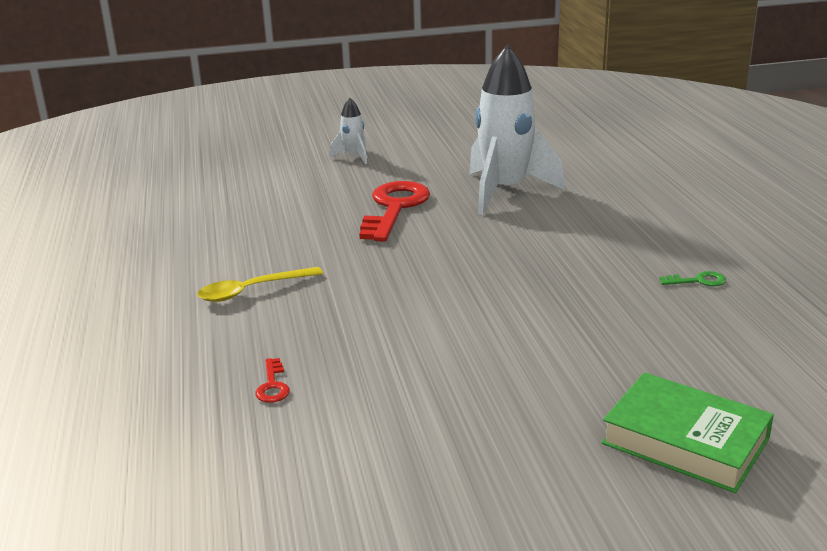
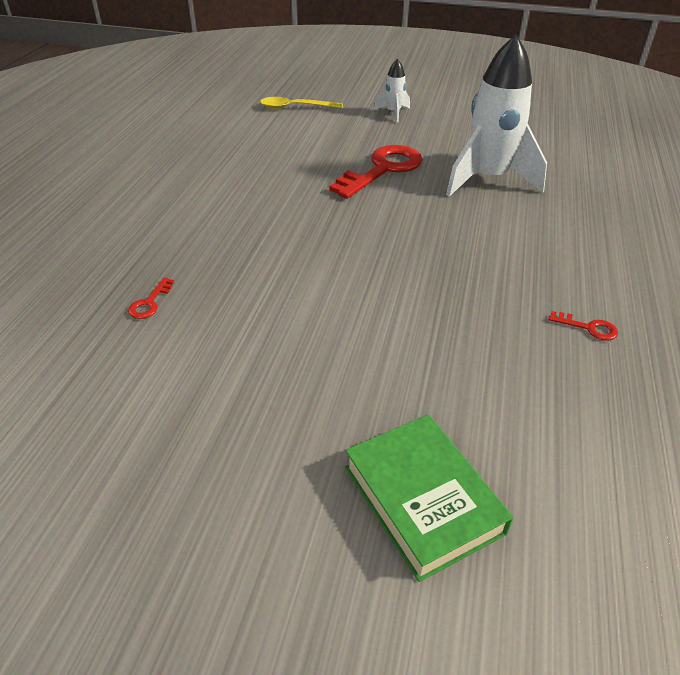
camera: 25 degrees right, 15 degrees up
yellow spoon [197,267,323,302] -> yellow spoon moved to [260,97,343,109]
green key [659,271,726,286] -> red key [548,311,618,341]

